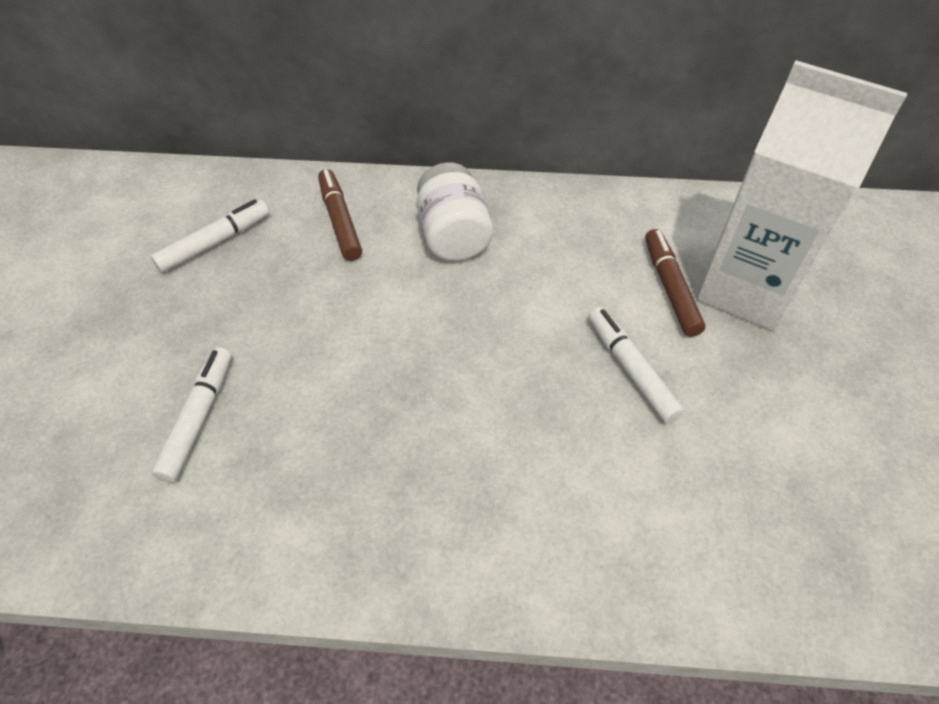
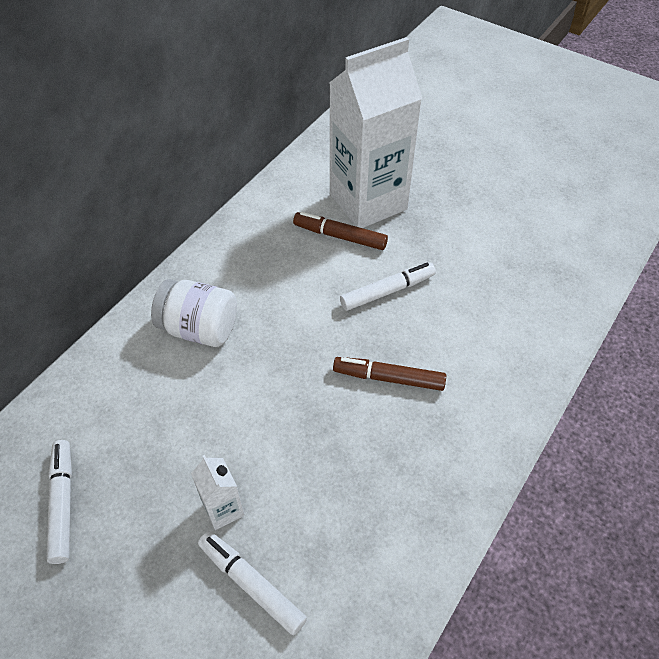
camera: 60 degrees left, 0 degrees up
brown marker [318,169,362,261] -> brown marker moved to [333,357,446,391]
white marker [588,307,684,423] -> white marker turned 150 degrees clockwise [340,262,436,311]
none -> white carton [191,455,244,530]

